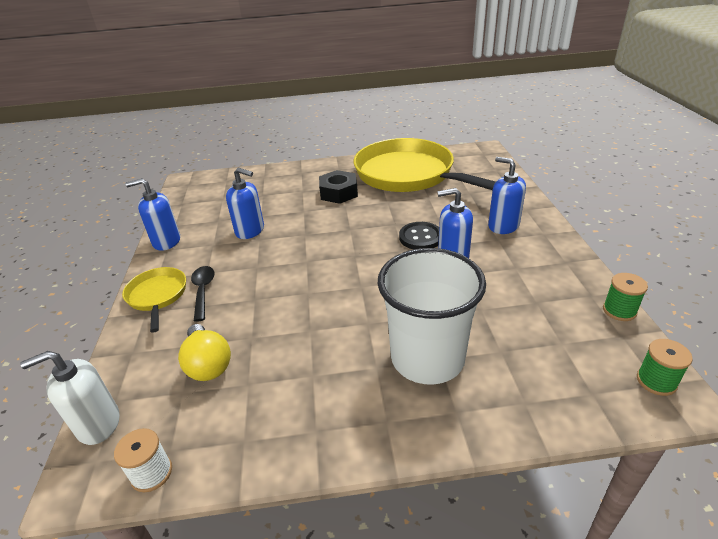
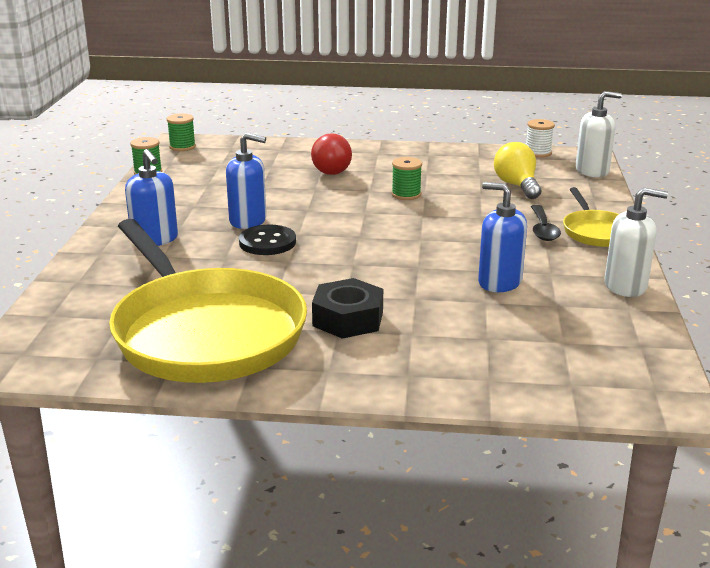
camera: 170 degrees left, 10 degrees down
blue soap dispenser [126,178,180,251] -> white soap dispenser [605,188,668,297]
white cup [378,248,486,385] -> red light bulb [311,133,352,175]
none -> green spool [392,157,422,200]

